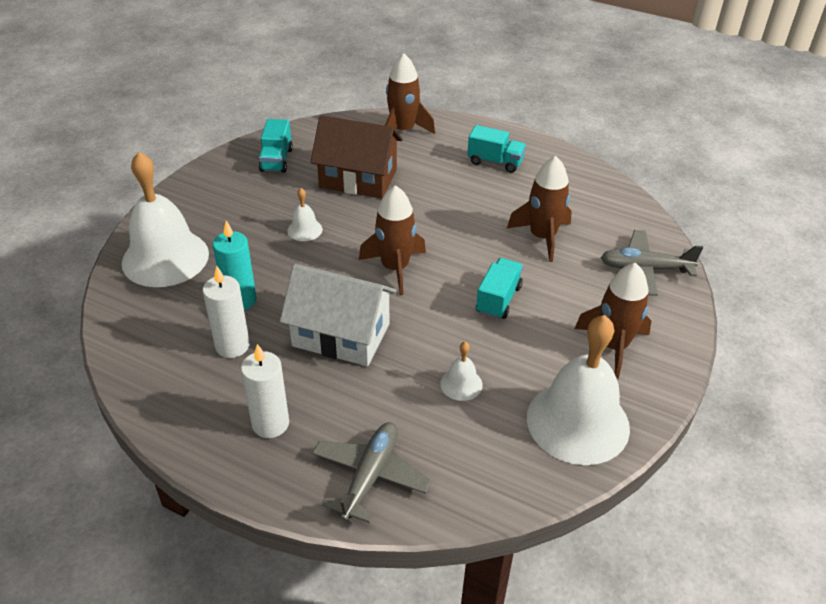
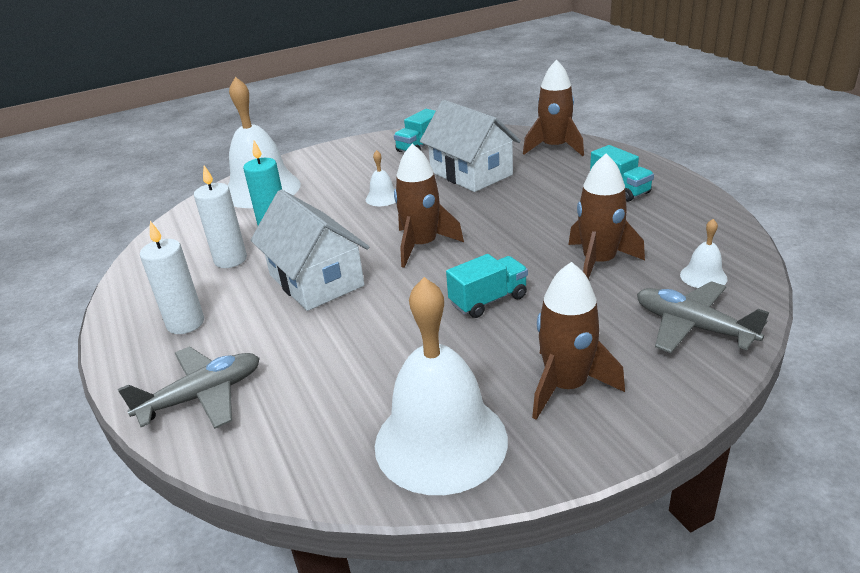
camera: 40 degrees right, 10 degrees down
brown house [311,115,403,199] -> white house [420,100,521,192]
white bell [441,342,483,401] -> white bell moved to [680,219,728,288]

